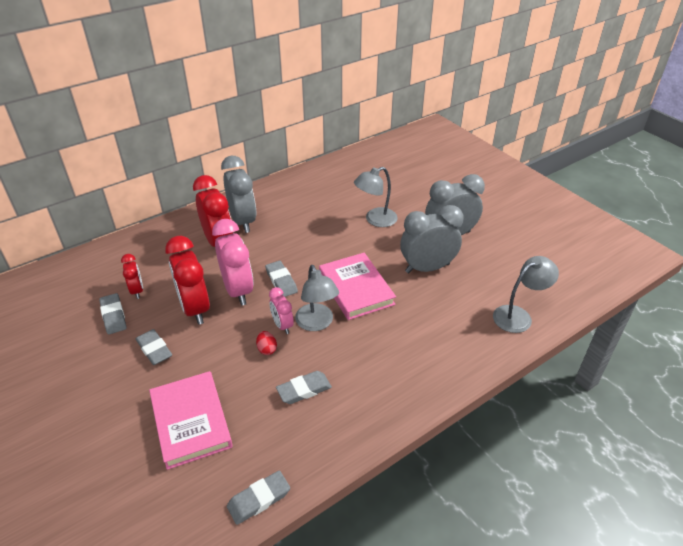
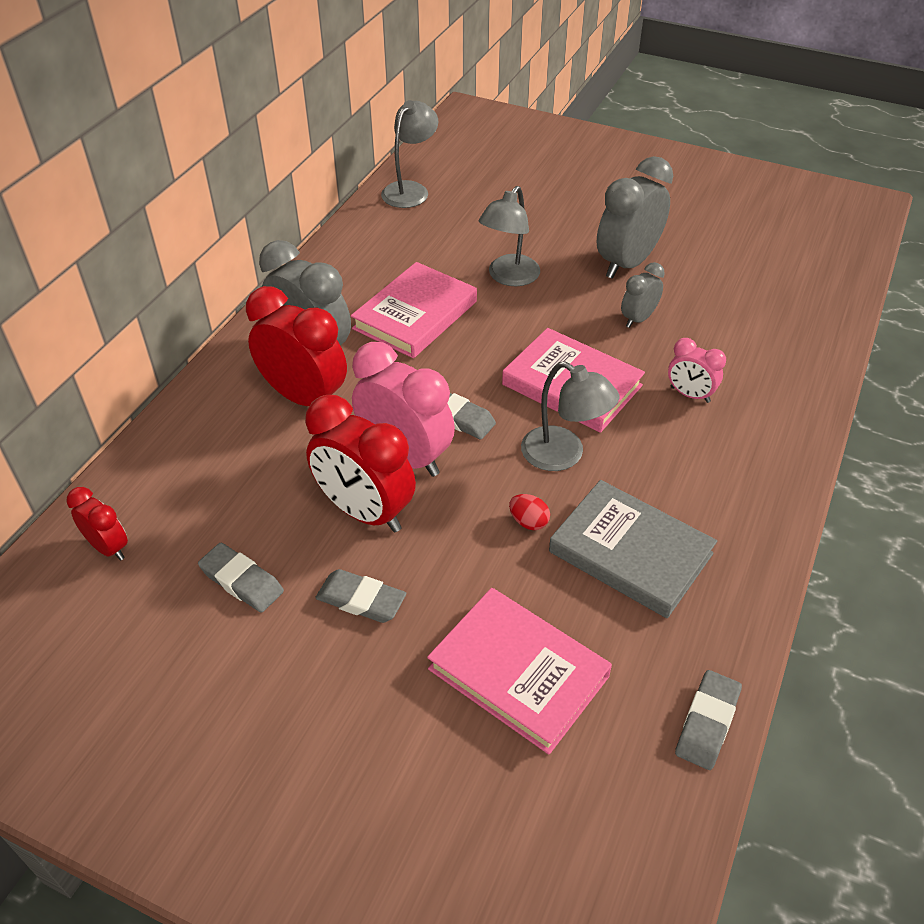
camera: 30 degrees left, 5 degrees up
red clock [121,254,143,299] -> red clock moved to [67,487,128,560]
pink clock [269,287,294,334] -> pink clock moved to [668,338,726,403]
grey eraser [276,371,332,404] -> grey book [549,480,717,618]
grey clock [400,205,464,273] -> grey clock [621,262,665,328], size x0.53
grey lamp [493,256,559,333] -> grey lamp moved to [381,100,438,208]
none -> pink book [351,262,477,358]

